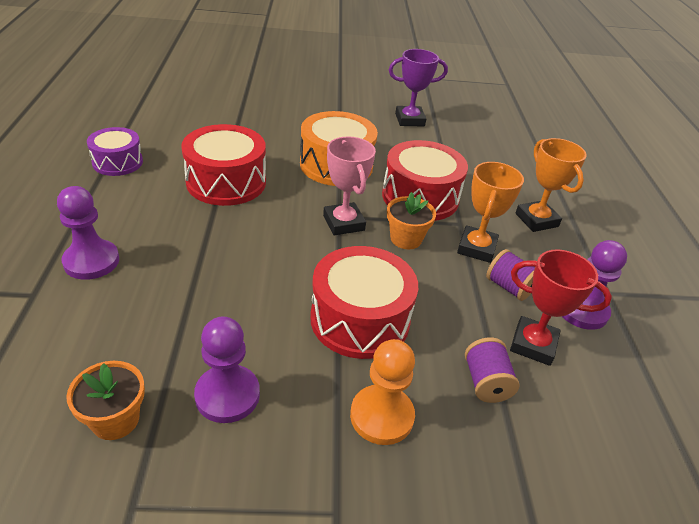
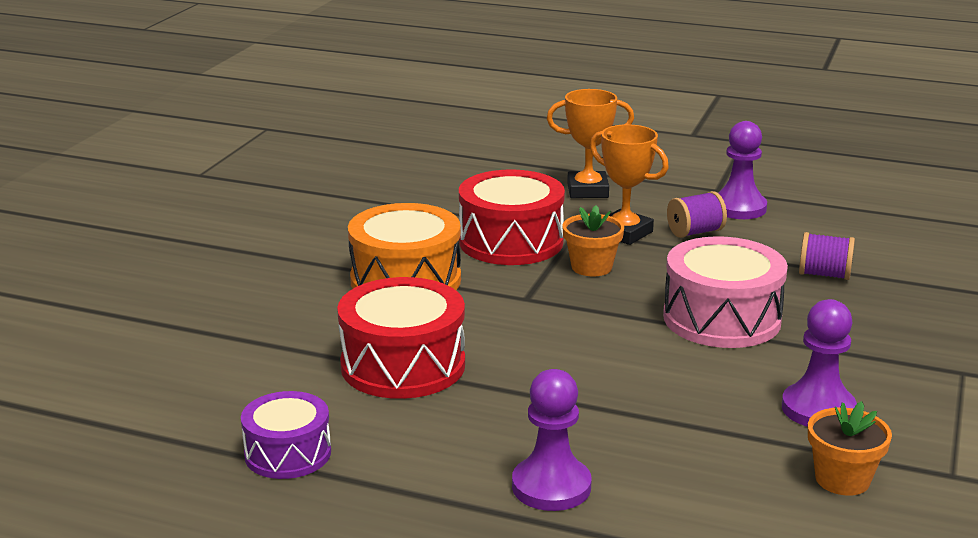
camera: 65 degrees left, 15 degrees down
red drum [310,246,418,359] -> pink drum [663,236,788,348]
pink trophy [323,136,376,235] -> none
orange pawn [350,339,415,445] -> none
purple trophy [389,49,448,126] -> none
red trophy [510,249,612,366] -> none

